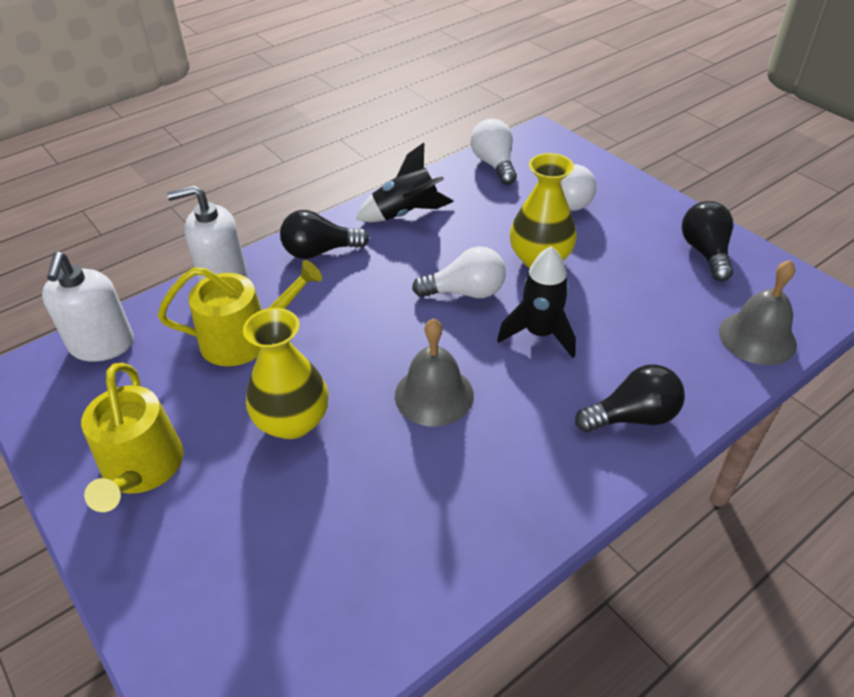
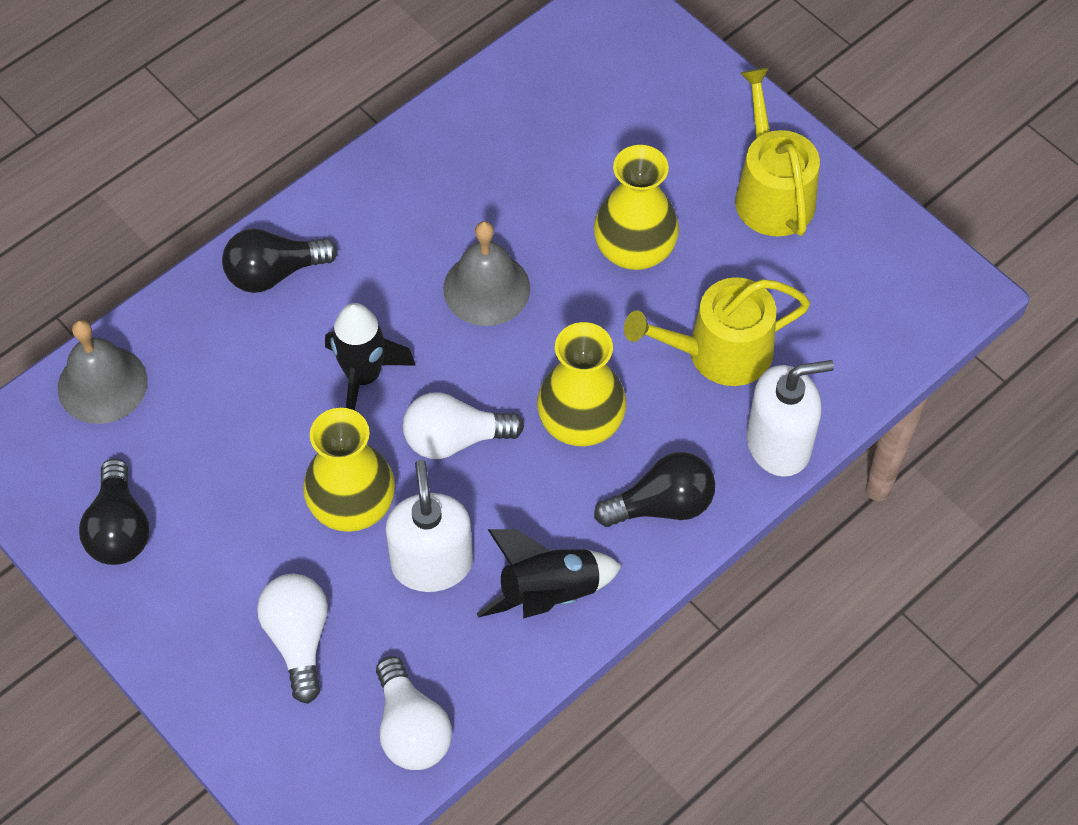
camera: 175 degrees right, 15 degrees up
white soap dispenser [42,252,134,362] -> white soap dispenser moved to [386,460,473,592]
none -> yellow vase [537,322,627,446]

